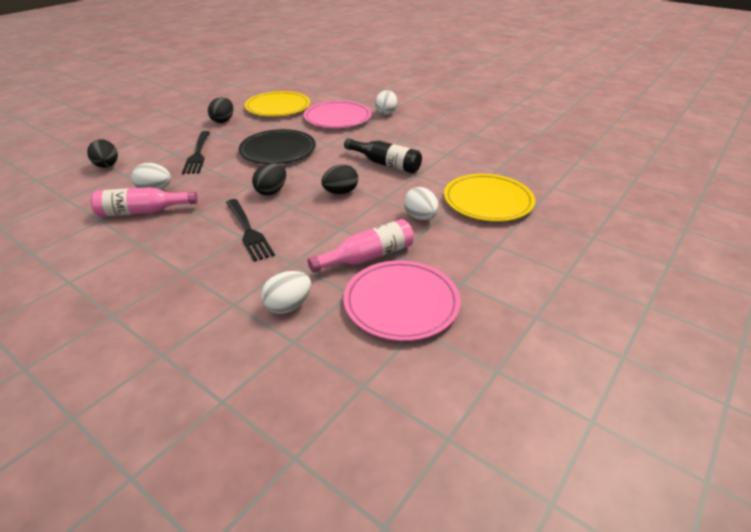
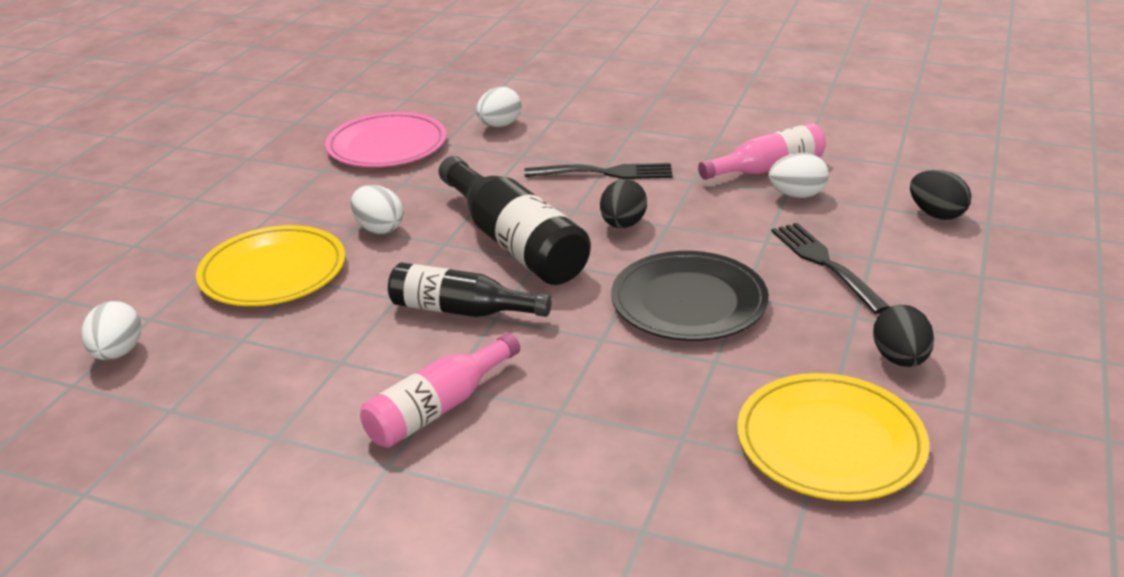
camera: 165 degrees right, 5 degrees down
black fork [226,199,275,262] -> black fork turned 135 degrees clockwise [524,163,673,179]
pink plate [304,101,371,128] -> none
pink bottle [308,219,414,273] -> pink bottle moved to [360,333,520,448]
black egg [321,164,358,194] -> black bottle [439,156,591,285]
white egg [375,90,397,115] -> white egg moved to [81,301,141,360]

